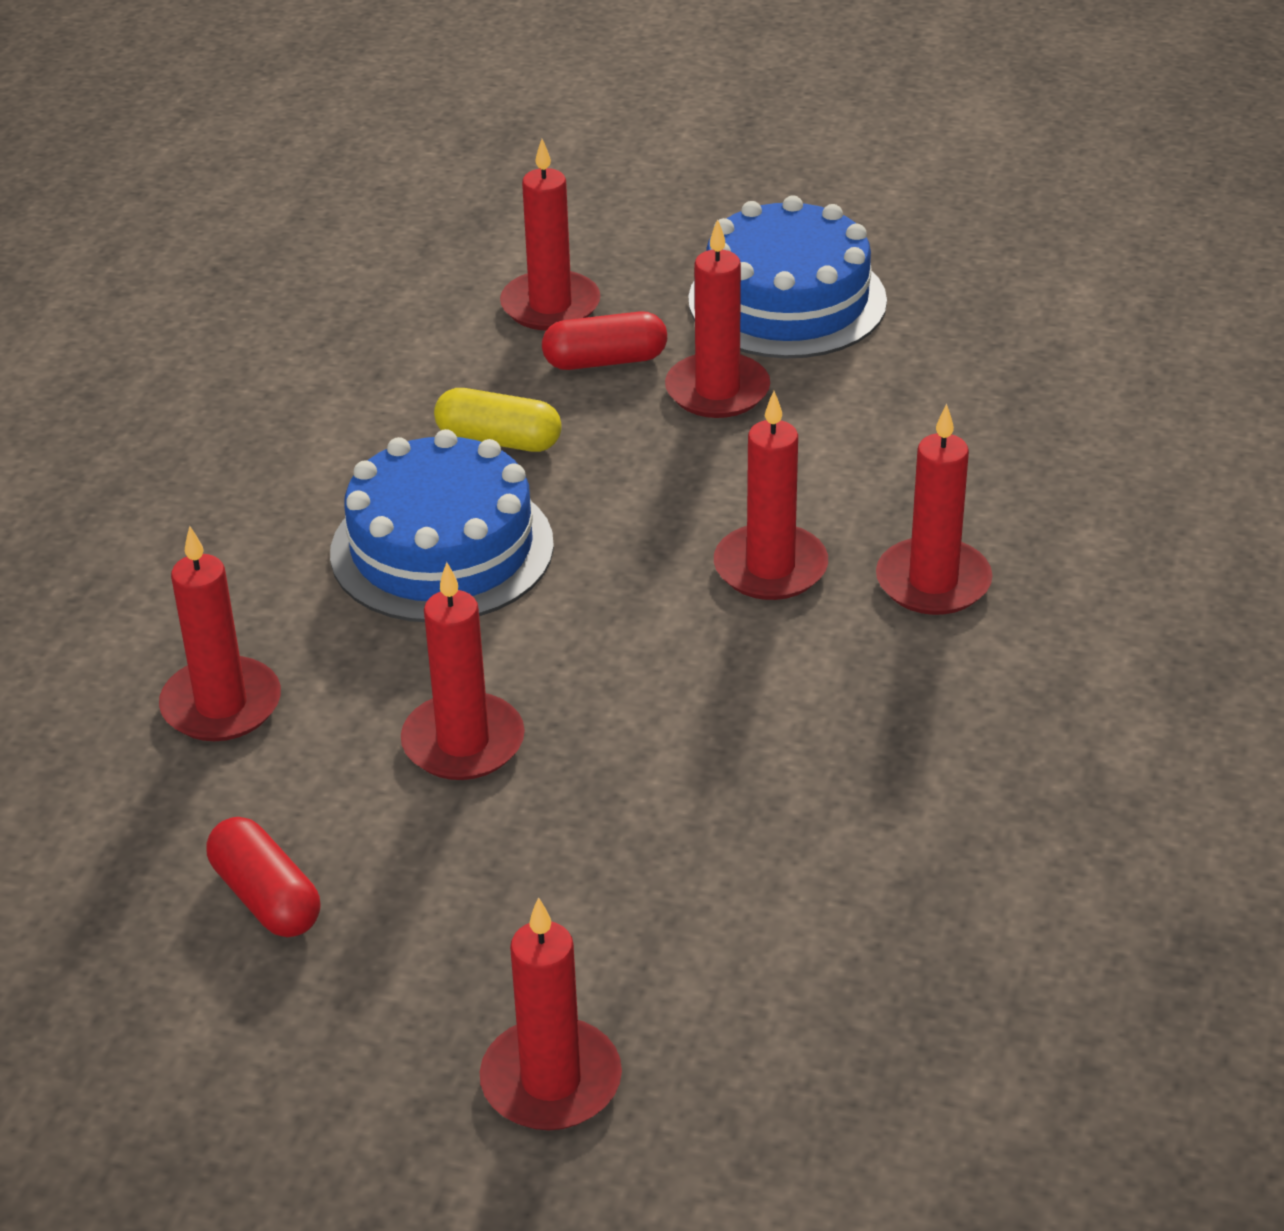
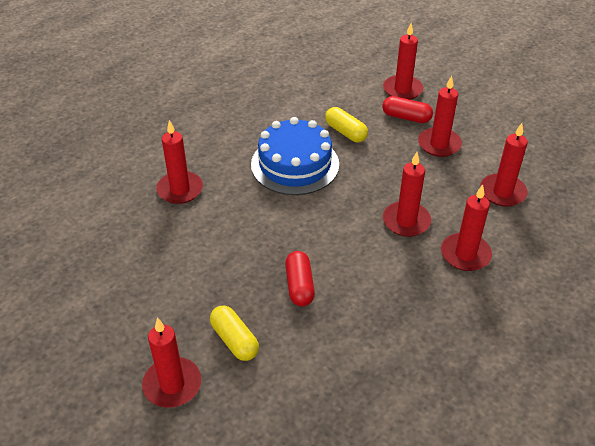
camera: 30 degrees right, 5 degrees up
red capsule [206,817,320,937] -> red capsule moved to [285,251,315,306]
red candle [401,562,525,780] -> red candle moved to [480,123,528,207]
blue cake [688,195,887,359] -> none
none -> yellow capsule [210,305,259,361]

